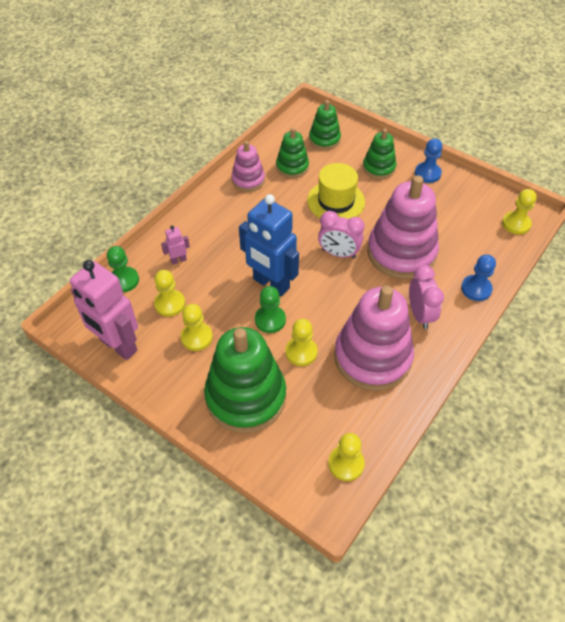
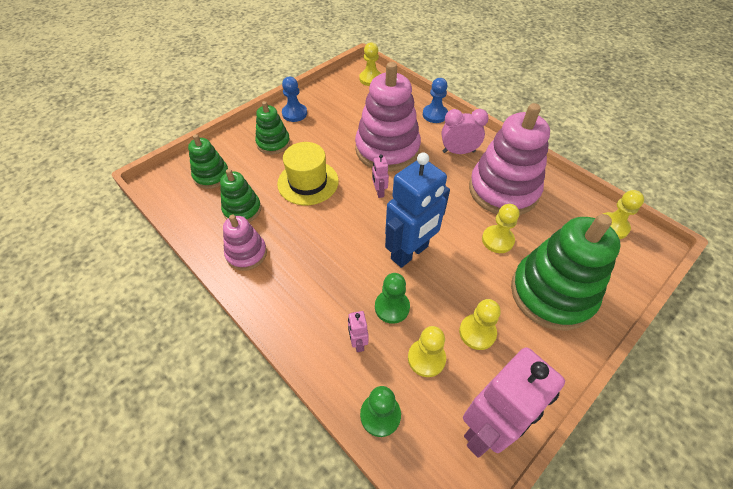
camera: 80 degrees left, 0 degrees up
green pawn [255,286,286,333] -> green pawn moved to [375,273,410,324]
pink clock [318,211,365,258] -> pink robot [372,154,389,198]

